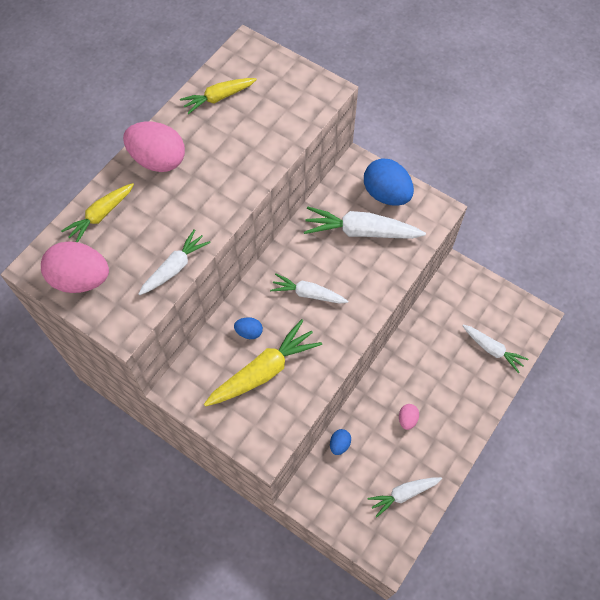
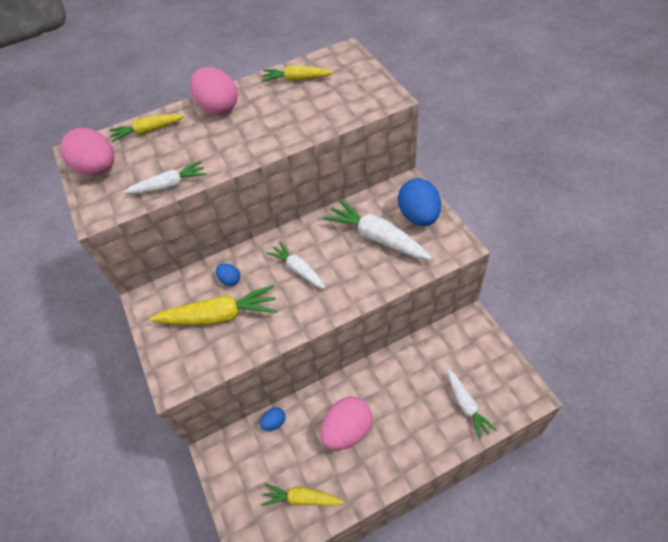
camera: 35 degrees right, 10 degrees down
white carrot [368,477,442,518] -> yellow carrot [261,483,344,506]
pink egg [399,404,419,430] -> pink egg [321,397,372,450], size x2.09

